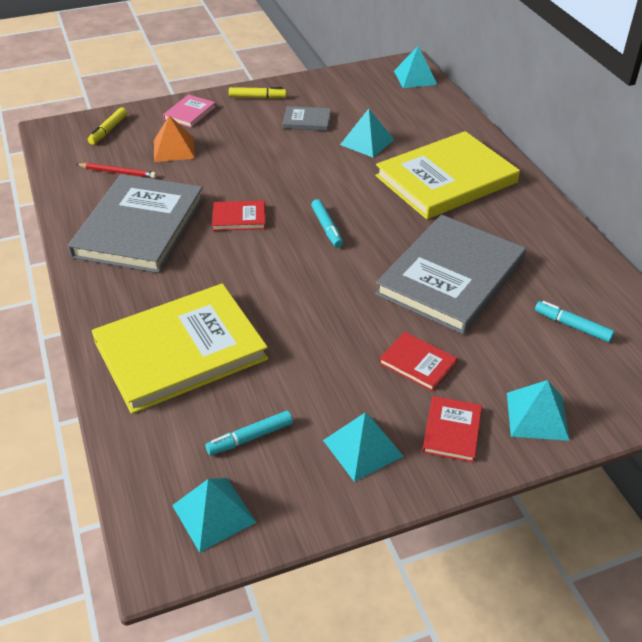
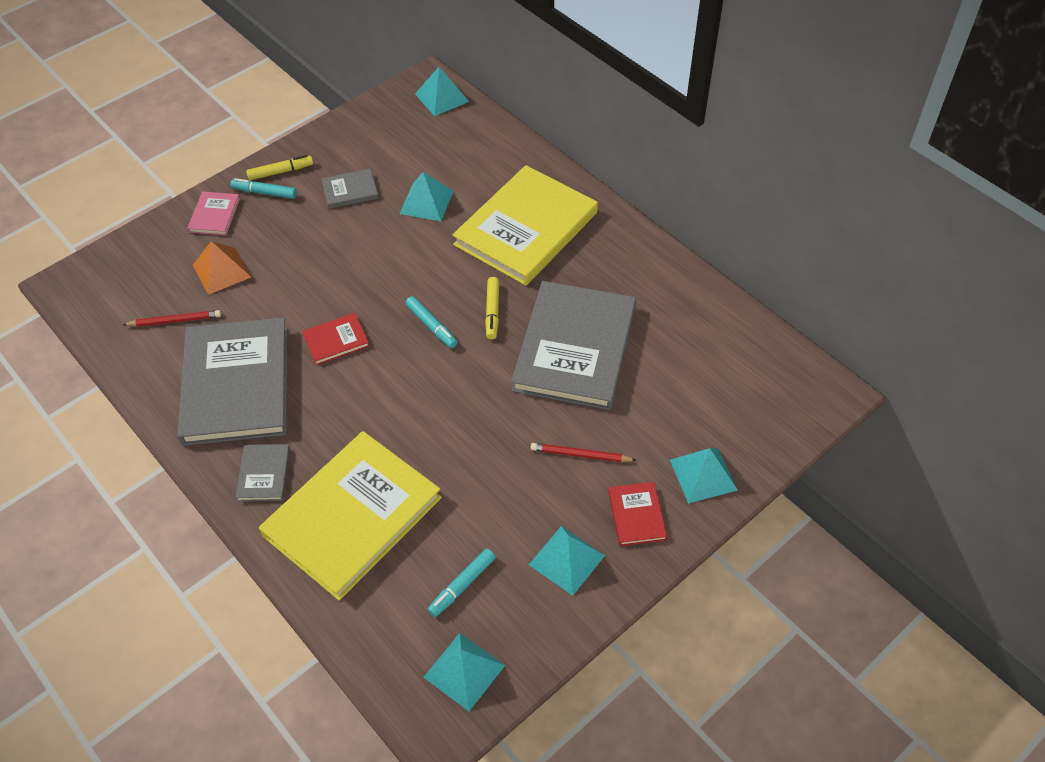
camera: 20 degrees left, 10 degrees up
yellow marker [88,107,127,145] -> yellow marker moved to [485,277,499,340]
red book [379,332,457,392] -> red pencil [531,443,637,462]
turquoise marker [535,301,615,342] -> turquoise marker moved to [231,178,297,199]
none -> grey book [235,444,290,502]

